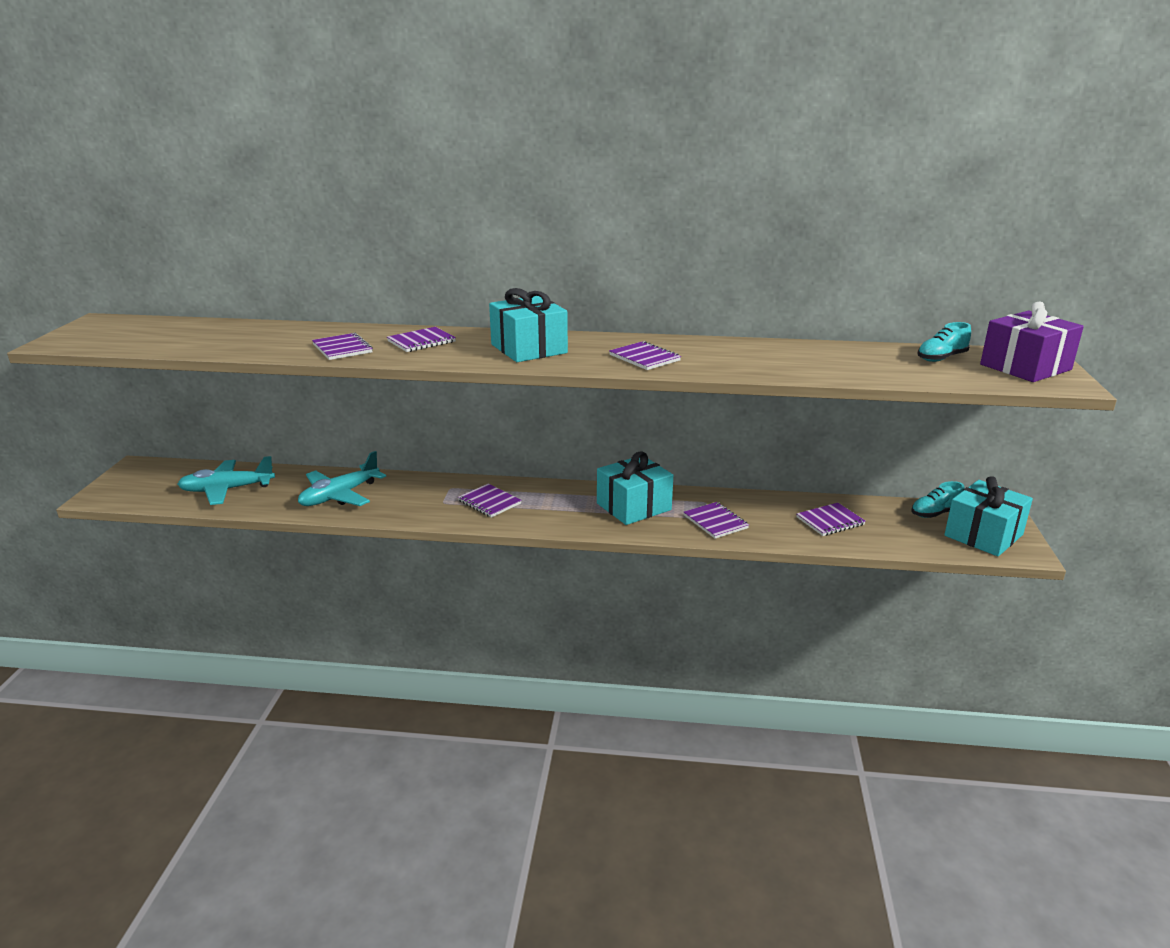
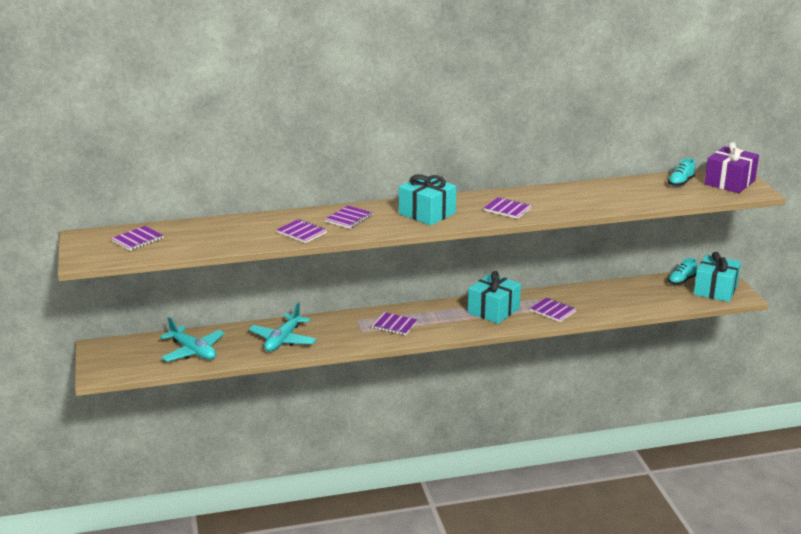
camera: 20 degrees left, 0 degrees up
turquoise plane [177,456,275,505] -> turquoise plane turned 105 degrees counterclockwise [160,317,225,361]
purple notebook [797,503,866,536] -> purple notebook moved to [111,226,164,251]

